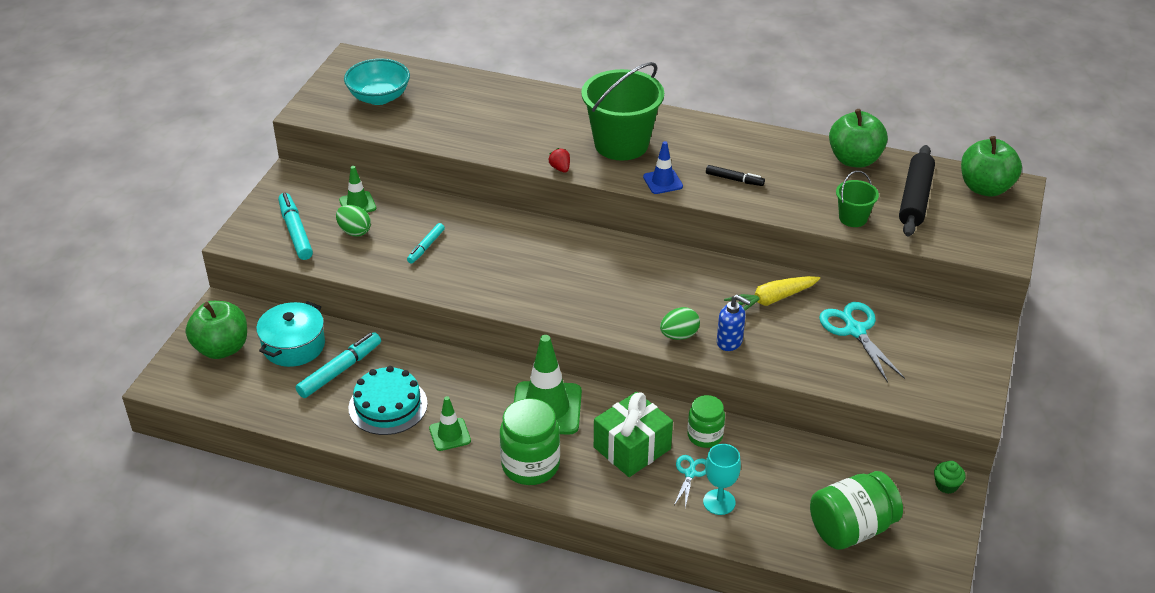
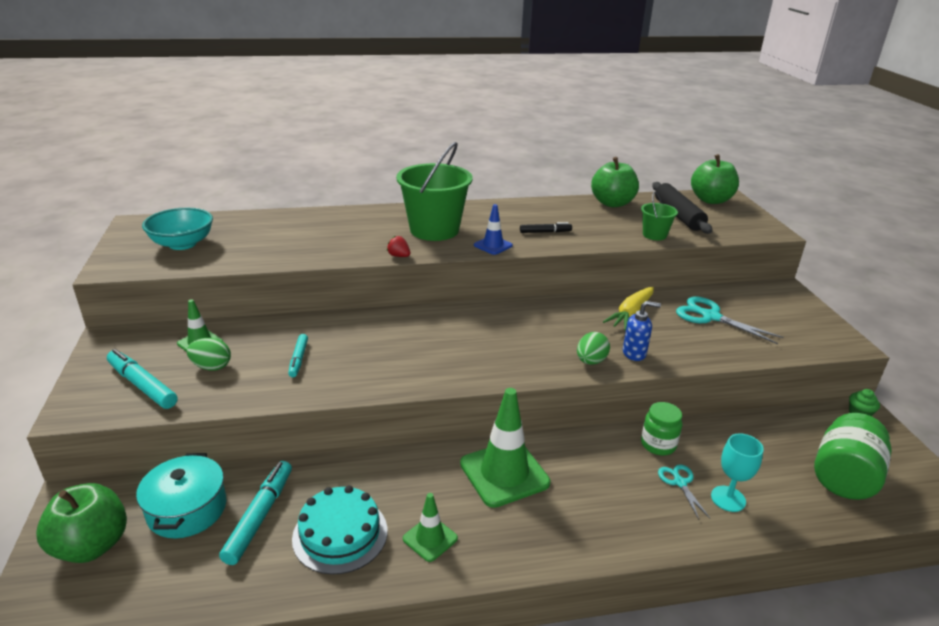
camera: 30 degrees left, 10 degrees down
green jar [500,398,560,485] -> none
green gift [594,392,673,477] -> none

